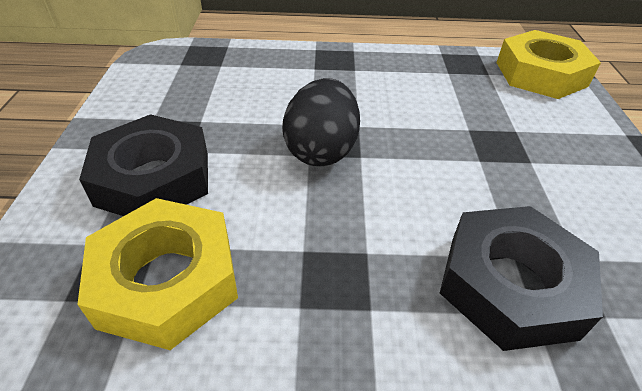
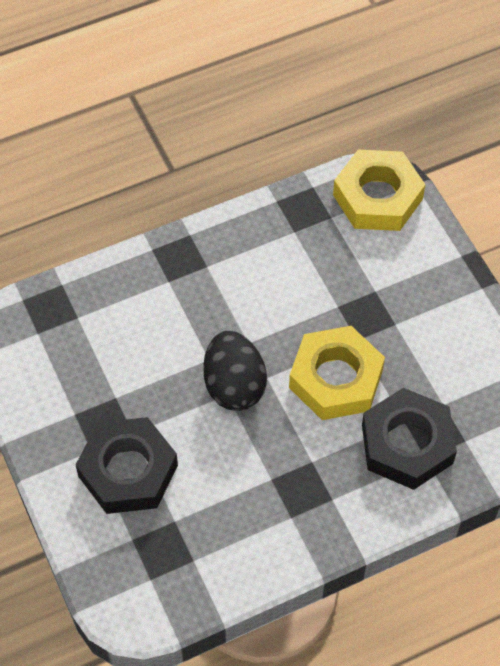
camera: 25 degrees left, 15 degrees up
yellow nut [77,198,238,350] -> yellow nut moved to [289,326,385,420]

